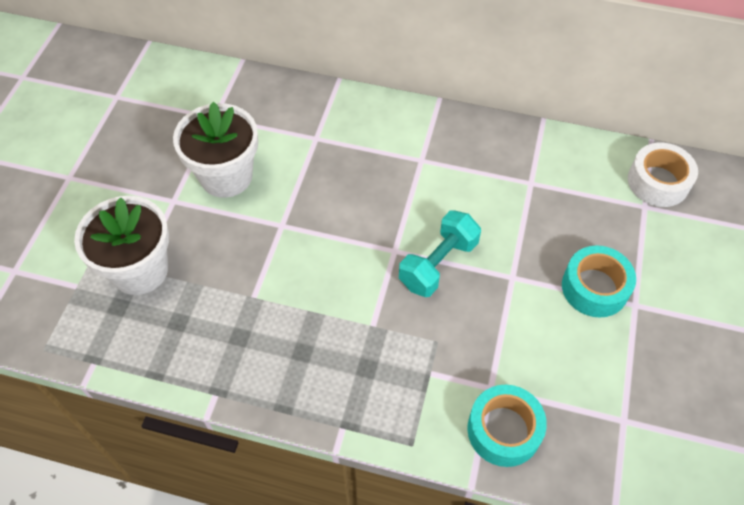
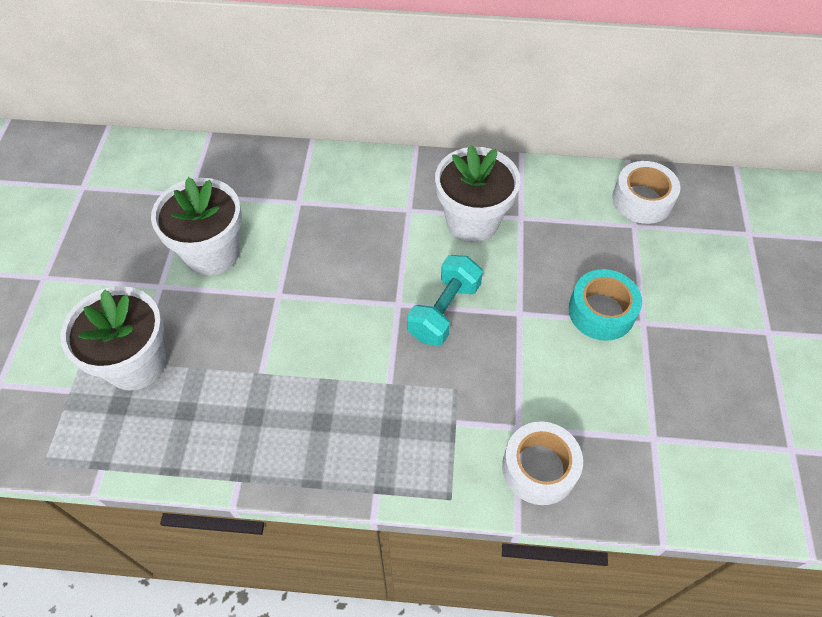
camera: 10 degrees left, 0 degrees up
turquoise tape [467,385,547,467] -> white tape [502,421,583,505]
none -> white flower pot [435,145,520,243]

